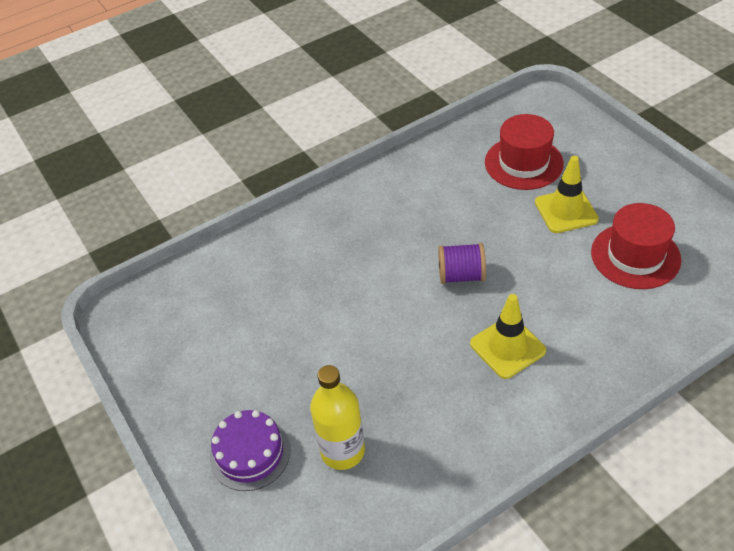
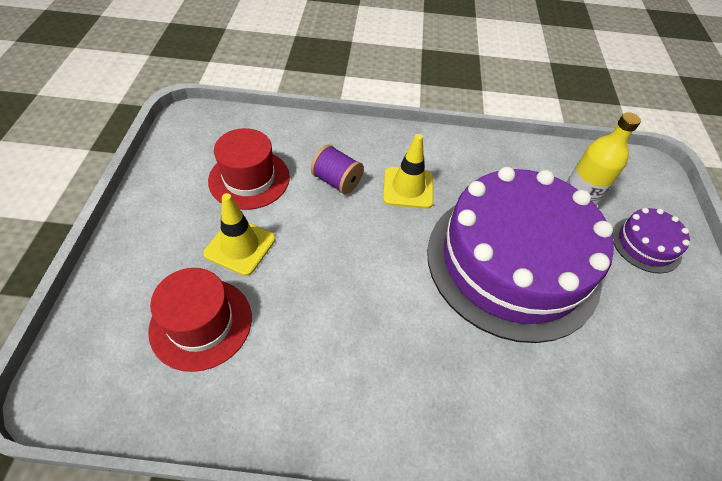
camera: 150 degrees left, 5 degrees up
purple spool [438,243,486,284] -> purple spool moved to [311,145,364,194]
none -> purple cake [427,167,614,343]

